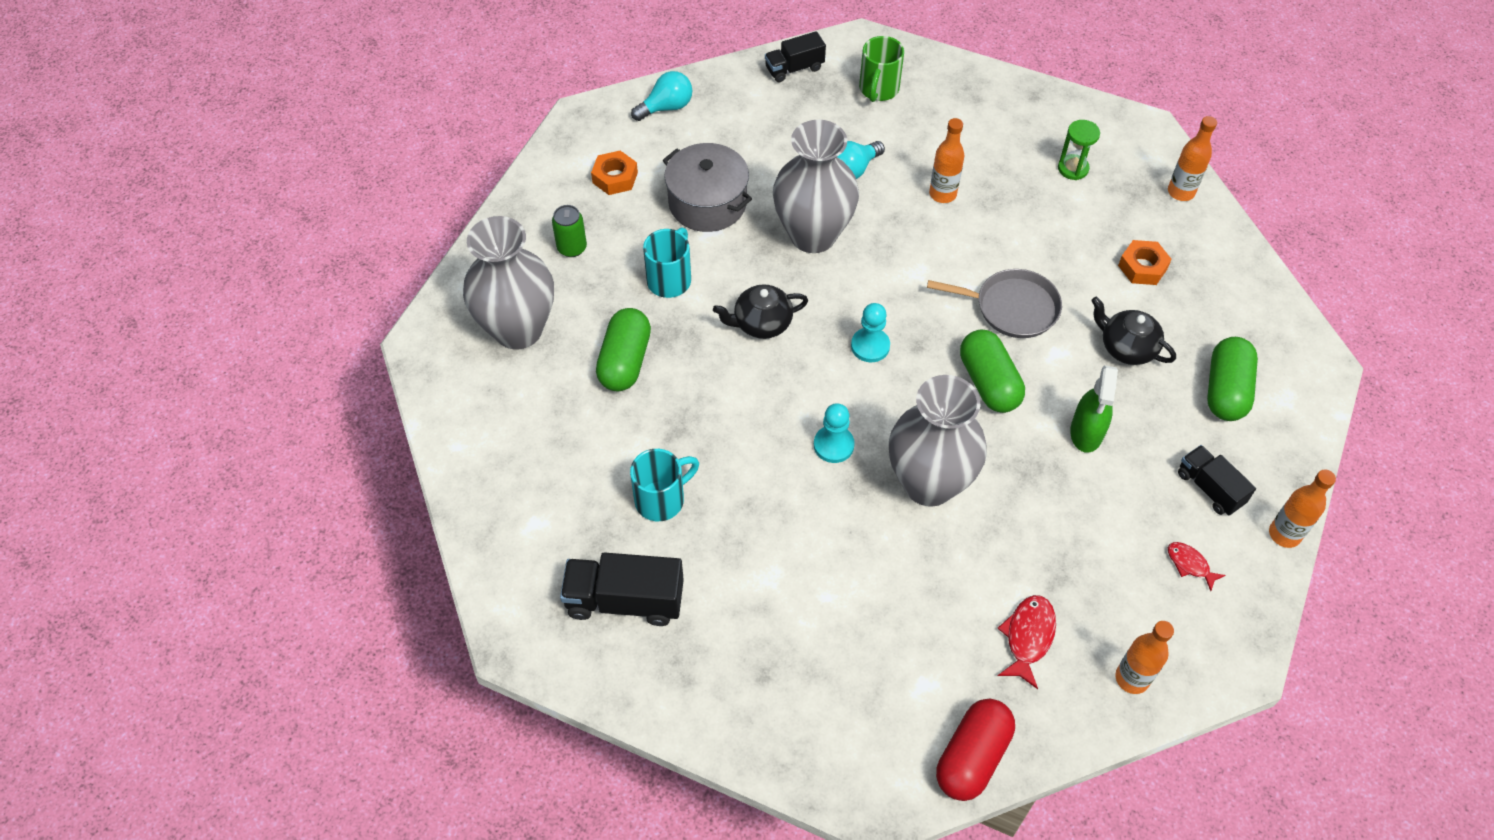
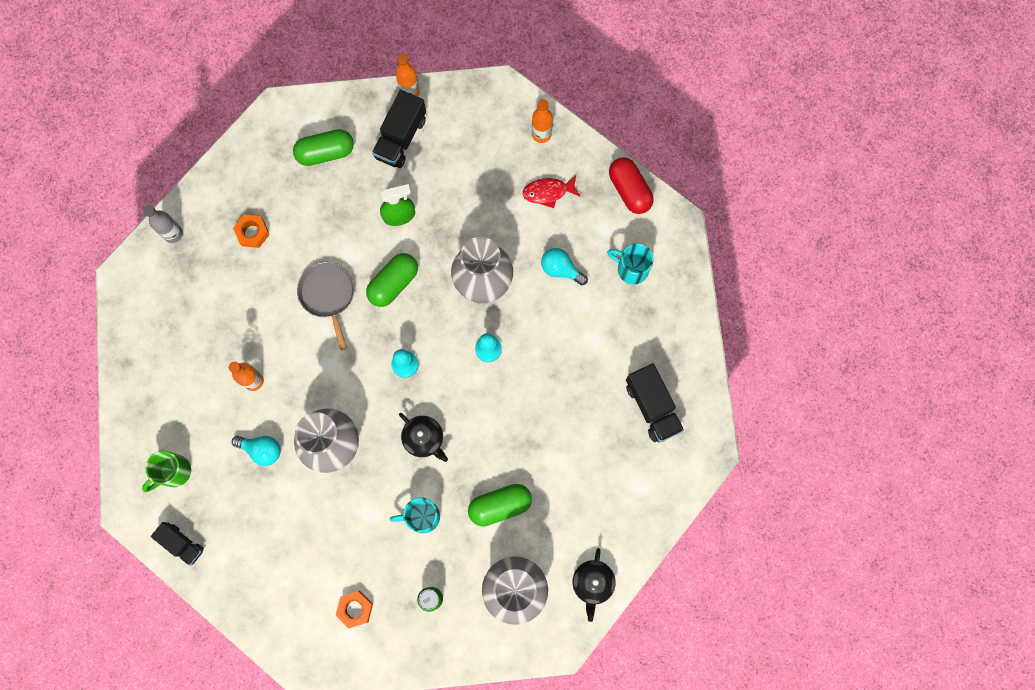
camera: 120 degrees left, 20 degrees up
turquoise mug [630,449,699,521] -> turquoise mug moved to [607,243,654,285]
turquoise light bulb [631,71,692,121] -> turquoise light bulb moved to [541,248,588,285]
grey pot [663,143,752,232] -> none
green mug [859,36,904,102] -> green mug turned 150 degrees clockwise [142,451,191,492]
red capsule [936,698,1015,801] -> red capsule turned 60 degrees clockwise [609,157,654,214]
green hourglass [1058,120,1100,180] -> none
black teapot [1091,297,1176,365] -> black teapot moved to [573,548,616,622]
orange bottle [1168,116,1217,201] -> grey bottle [143,205,183,243]
red fish [1168,542,1226,591] -> none
black truck [1178,445,1256,515] -> black truck [372,90,426,168], size x1.56

